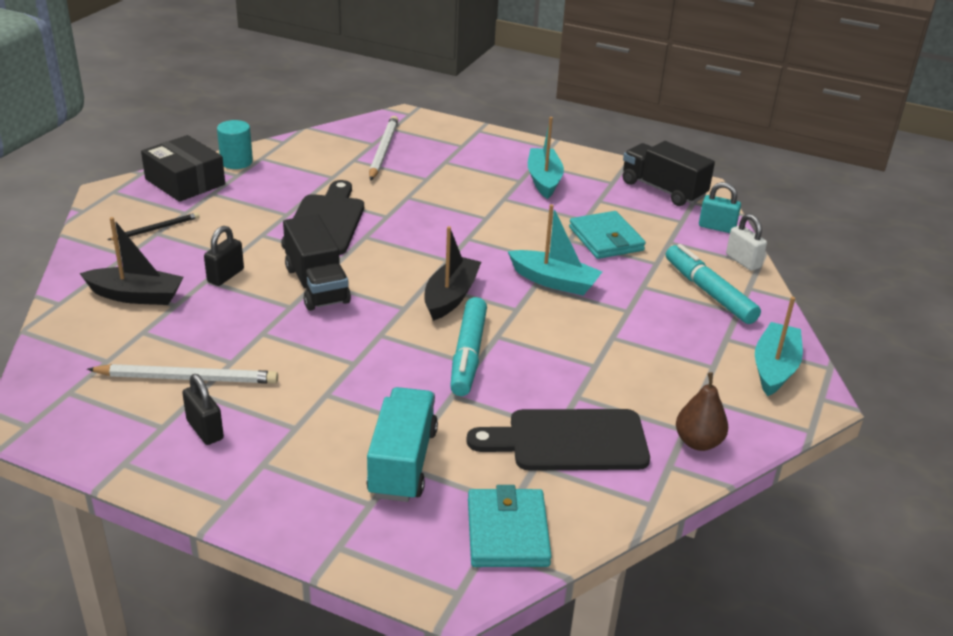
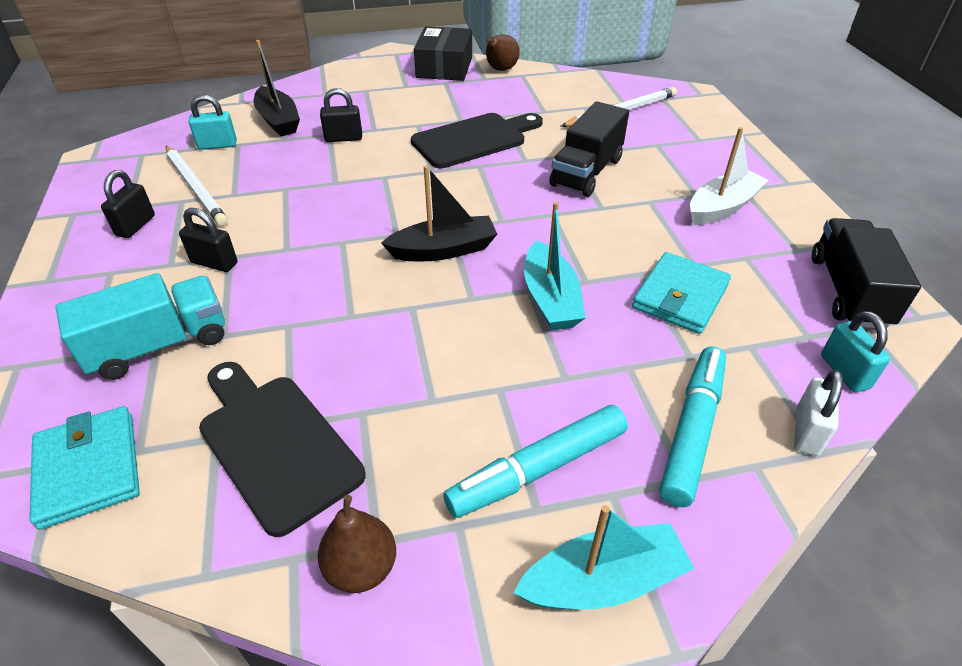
camera: 55 degrees right, 10 degrees up
black pencil [108,212,200,240] -> none
turquoise cylinder [217,120,253,169] -> brown pear [486,34,520,71]
black truck [283,214,351,311] -> black truck moved to [549,102,629,197]
turquoise marker [450,297,487,396] -> turquoise marker moved to [443,405,628,518]
turquoise wallet [468,485,552,567] -> turquoise wallet turned 75 degrees counterclockwise [29,406,140,530]
turquoise boat [528,117,564,199] -> white boat [690,127,769,225]
none -> black padlock [179,208,238,272]
none -> turquoise padlock [189,95,237,150]

